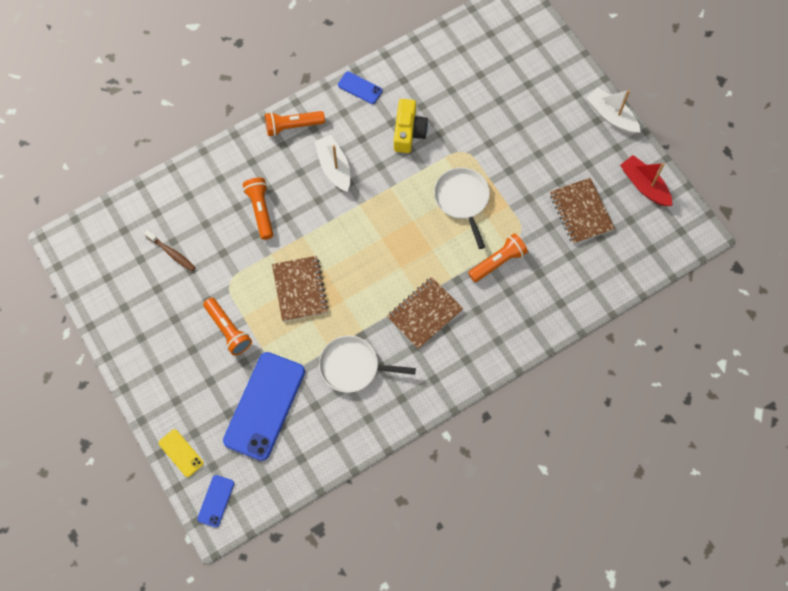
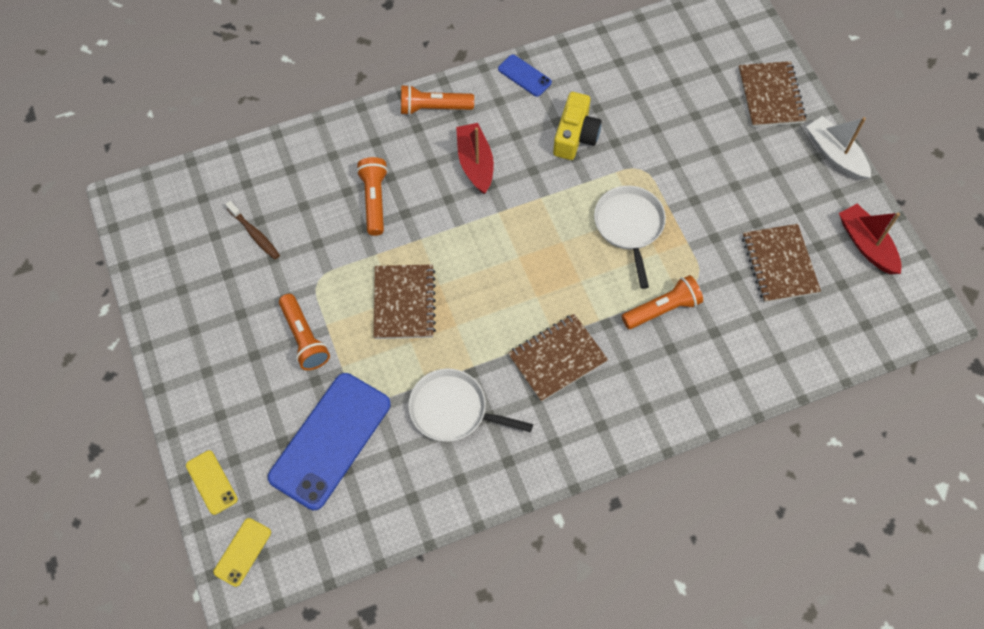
camera: 10 degrees right, 5 degrees down
blue phone [197,475,234,527] -> yellow phone [213,518,271,587]
white boat [315,135,350,192] -> red boat [456,123,494,194]
none -> brown notebook [738,61,806,127]

